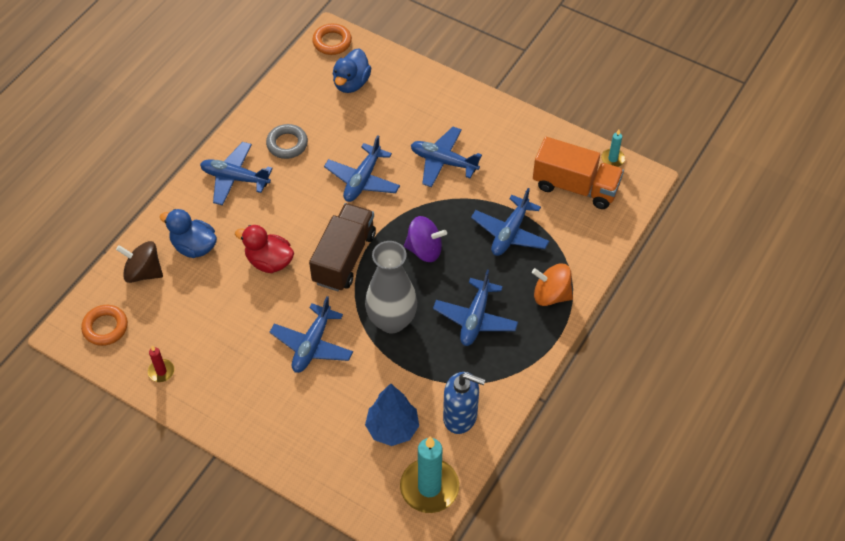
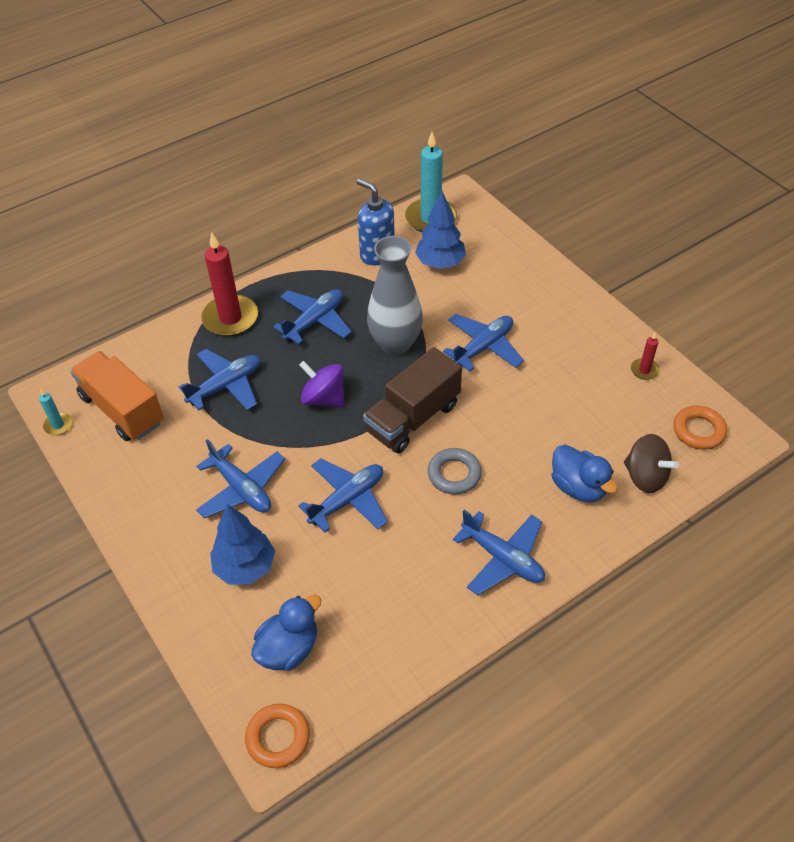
camera: 155 degrees left, 5 degrees down
red duck [235,225,294,273] -> none
grey ring [266,124,308,159] -> grey ring moved to [427,448,482,495]
orange spinning top [532,264,573,306] -> red candle [201,232,258,336]
none -> blue tree [210,504,275,585]

